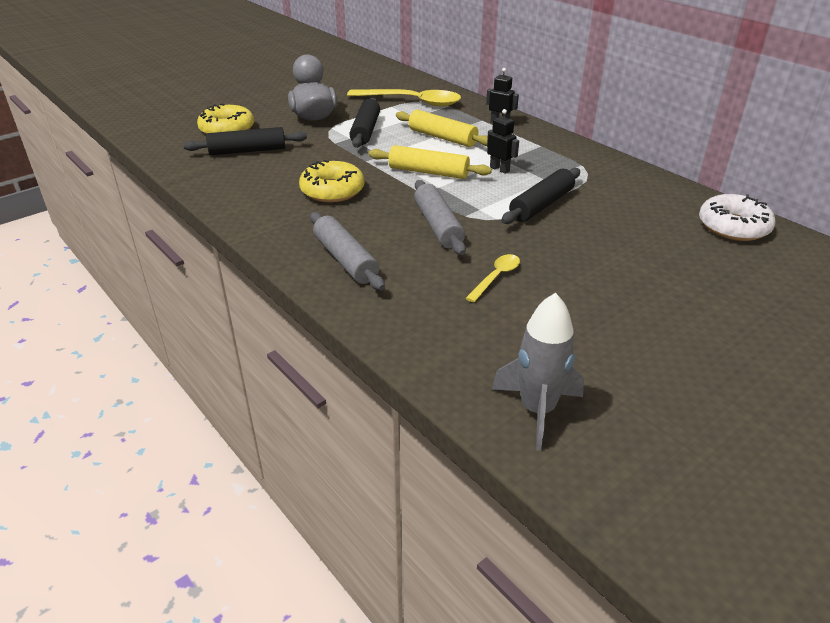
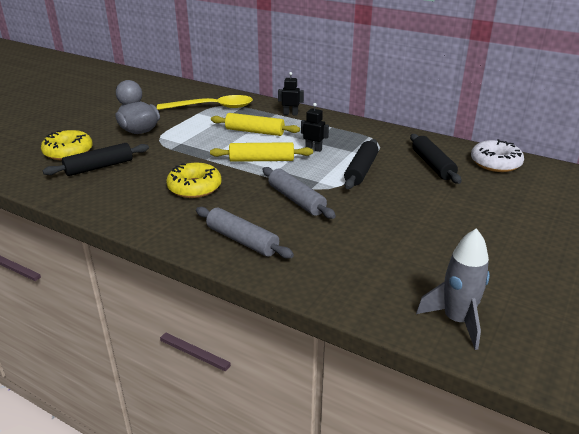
camera: 20 degrees left, 5 degrees down
black rolling pin [349,98,380,148] -> black rolling pin moved to [410,134,462,184]
yellow spoon [466,254,520,302] -> none

